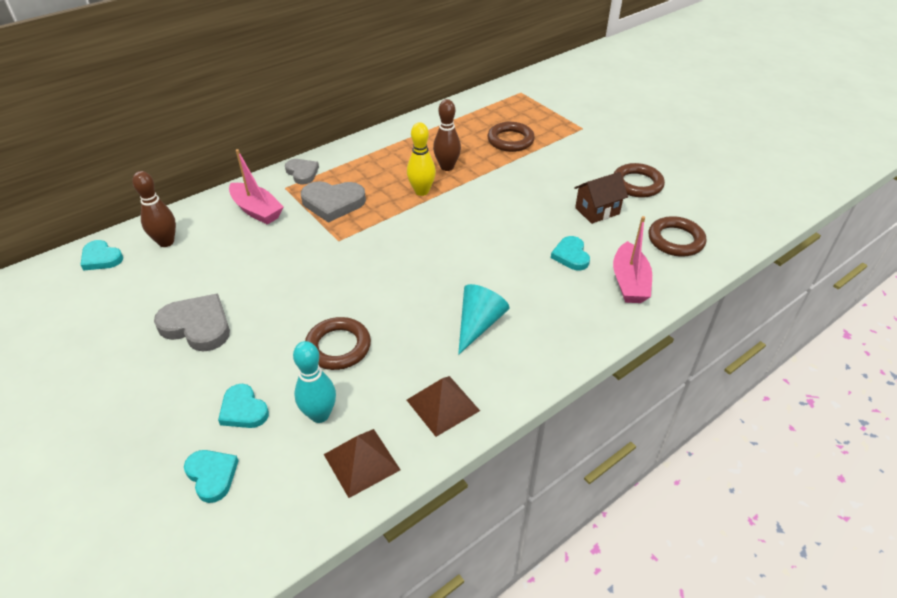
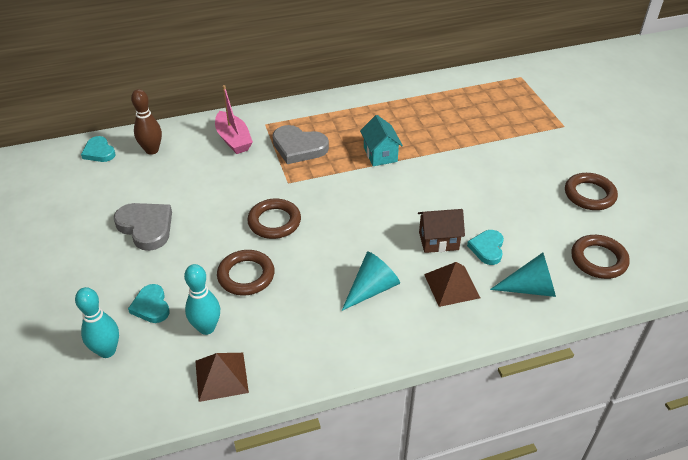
camera: 20 degrees right, 0 degrees up
turquoise heart [184,450,239,503] -> turquoise bowling pin [75,287,119,358]
grey heart [285,159,319,184] -> none
yellow bowling pin [407,122,436,196] -> turquoise house [360,115,403,166]
brown pyramid [407,376,480,437] -> brown pyramid moved to [424,262,480,307]
brown bowling pin [433,99,461,171] -> none
brown ring [487,122,535,152] -> brown ring moved to [247,199,301,239]
brown house [574,172,628,224] -> brown house moved to [418,209,465,253]
pink boat [613,216,652,303] -> turquoise cone [490,253,556,297]

